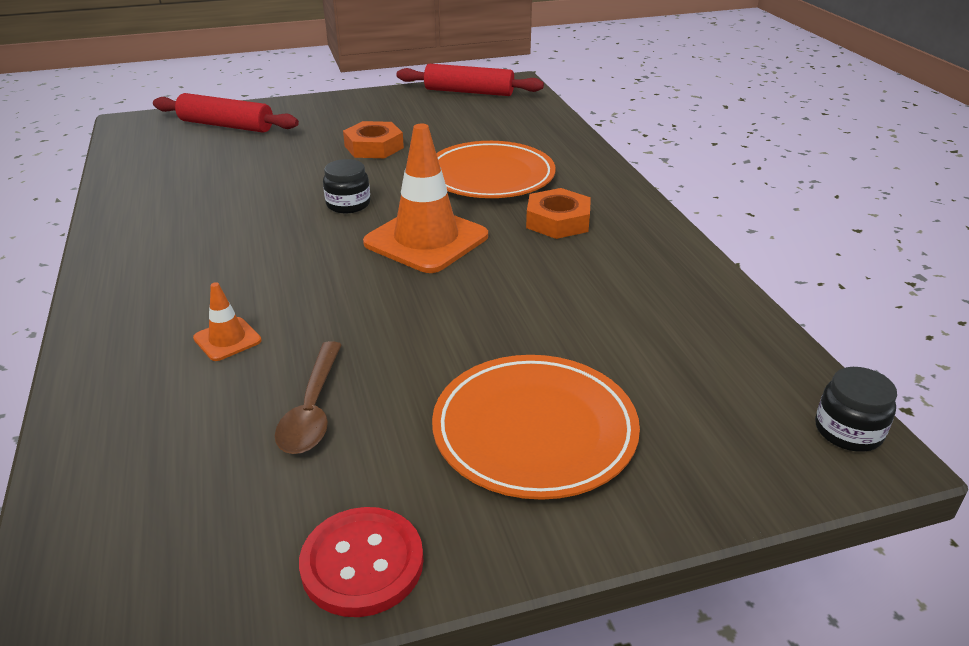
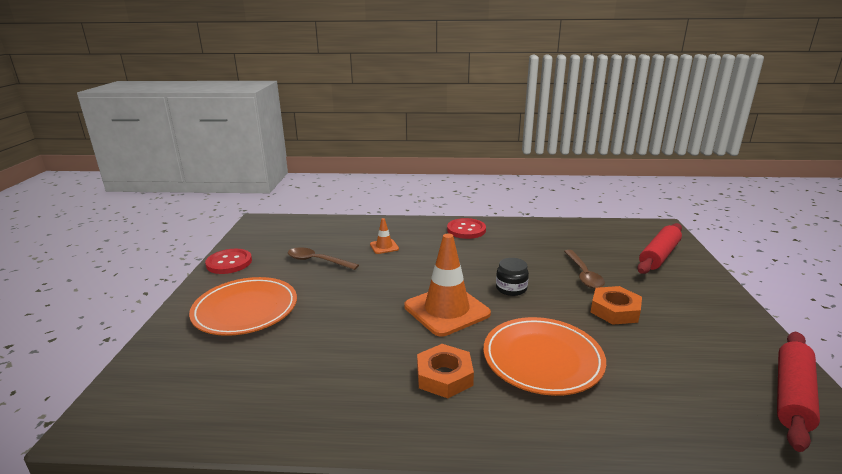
camera: 110 degrees right, 10 degrees down
black jar [815,367,897,452] -> none
none -> red button [447,218,486,239]
none -> brown spoon [564,250,605,289]

